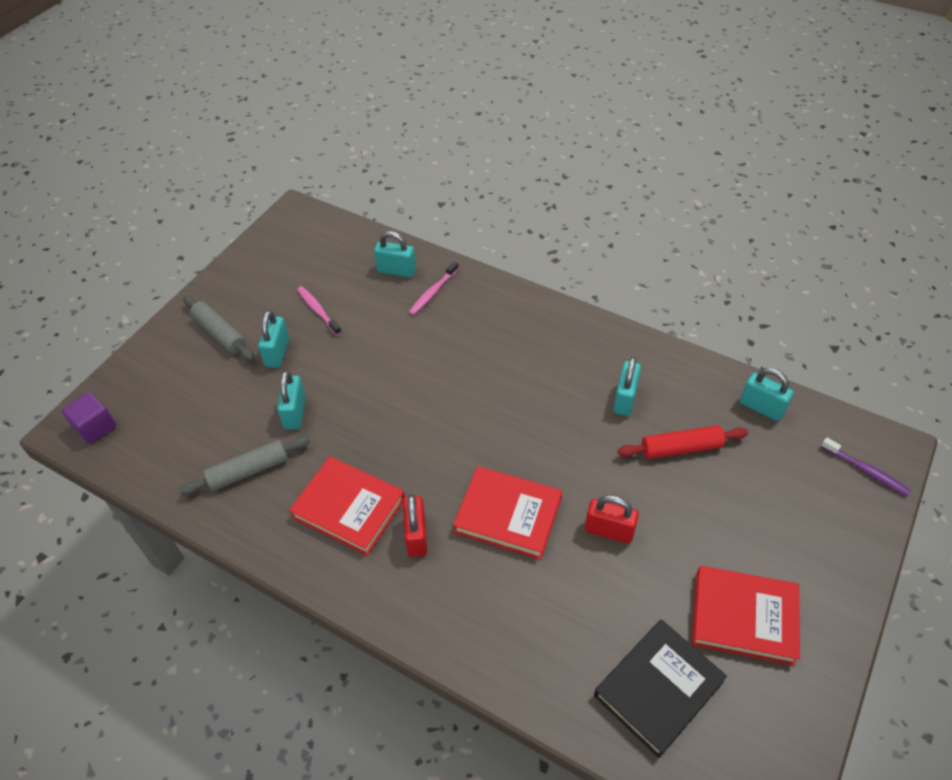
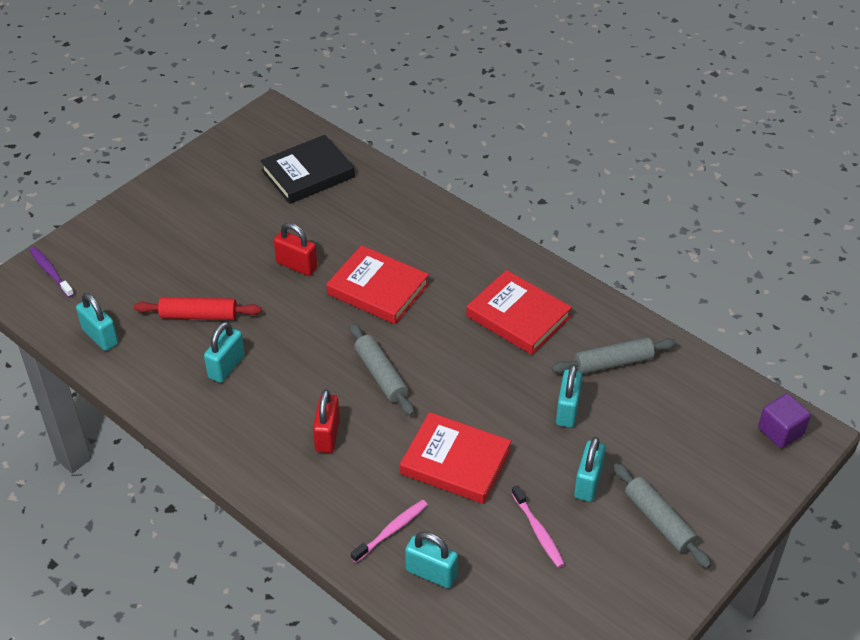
camera: 170 degrees left, 5 degrees down
red padlock [403,494,427,557] -> red padlock moved to [313,389,340,453]
red book [692,566,800,666] -> red book moved to [400,412,511,504]
none -> grey rolling pin [350,323,414,416]

